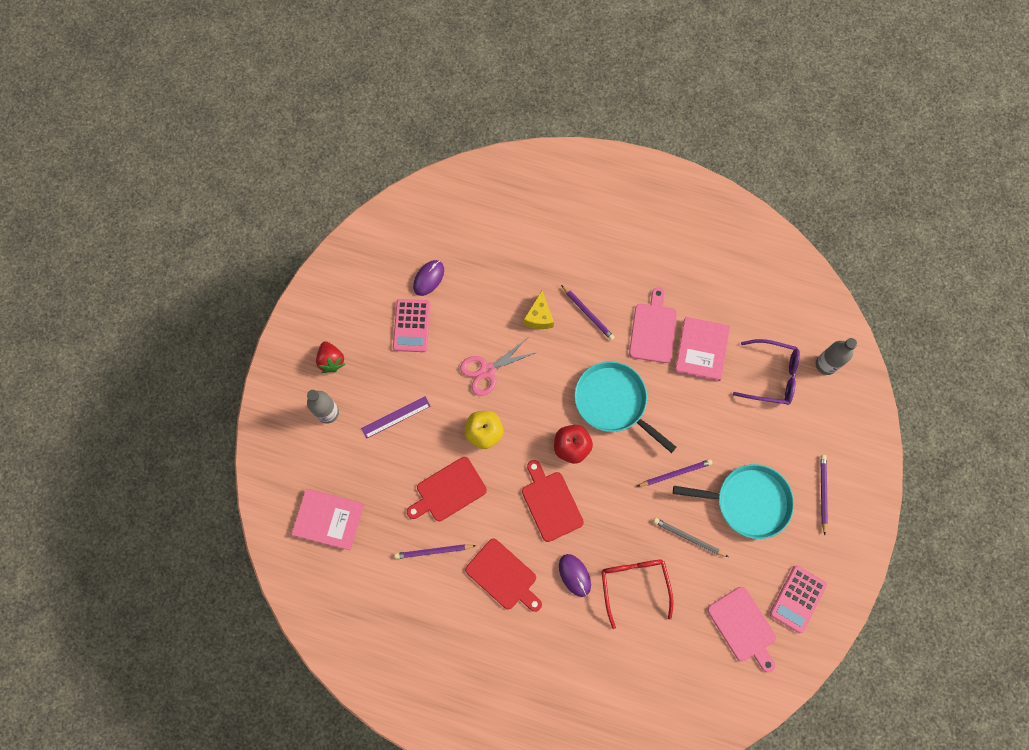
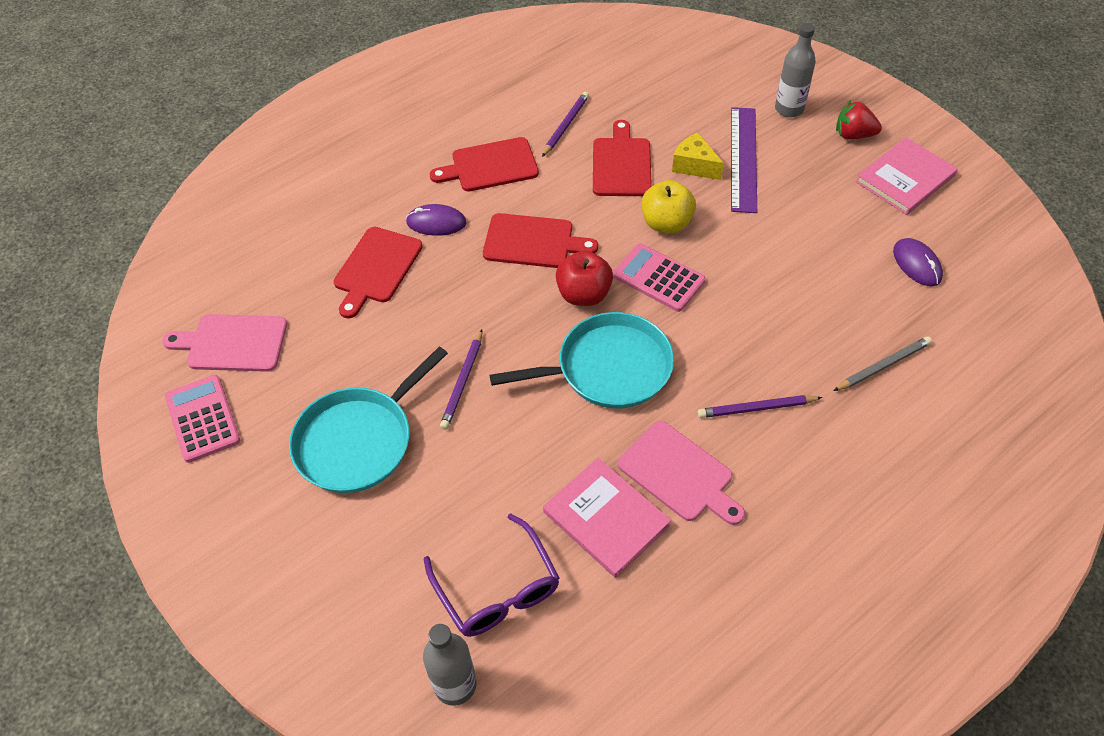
camera: 125 degrees right, 20 degrees down
pink book [292,489,364,550] -> pink book moved to [855,137,958,215]
purple ruler [361,396,431,439] -> purple ruler [731,107,757,213], size x1.56
pink calculator [393,299,430,352] -> pink calculator moved to [613,244,706,312]
pink scissors [460,339,537,396] -> none
yellow cheese [524,291,554,329] -> yellow cheese moved to [672,132,724,180]
red glasses [602,560,674,629] -> red cutting board [334,227,423,318]
grey pencil [653,518,728,557] -> grey pencil moved to [833,336,932,391]
purple glasses [733,339,800,405] -> purple glasses turned 75 degrees counterclockwise [424,513,560,637]
purple pencil [821,455,828,535] -> none

